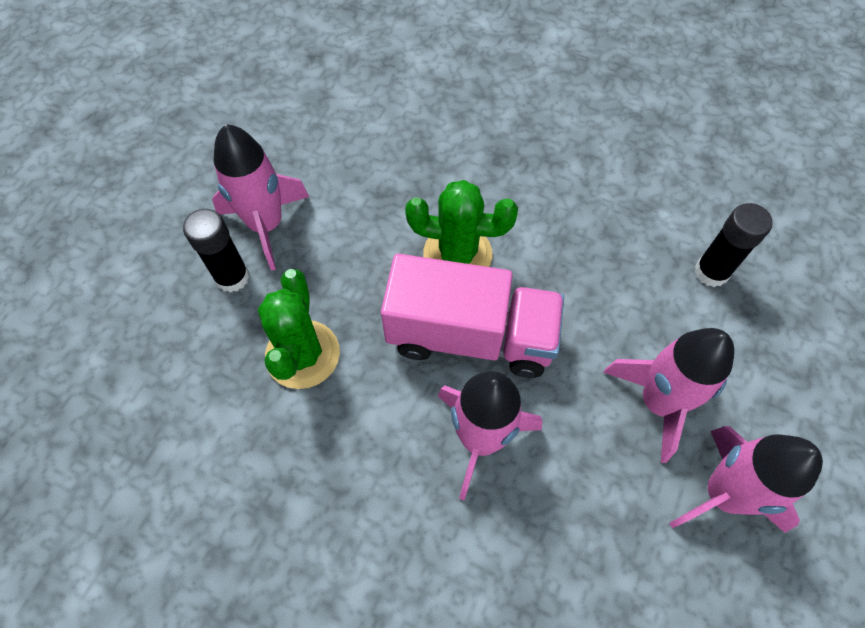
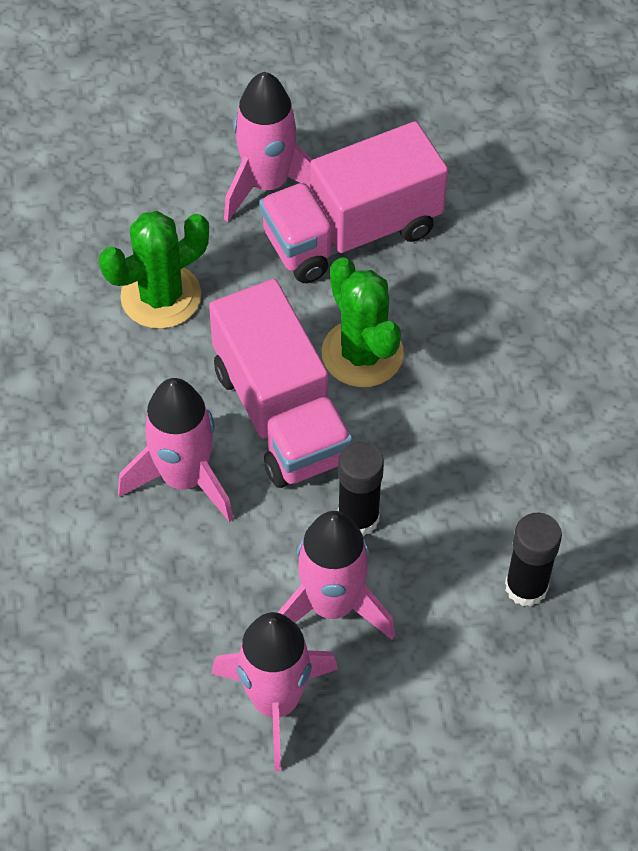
camera: 55 degrees right, 5 degrees down
black glue stick [183,209,250,293] -> black glue stick moved to [338,442,384,536]
none -> pink truck [259,121,448,283]

